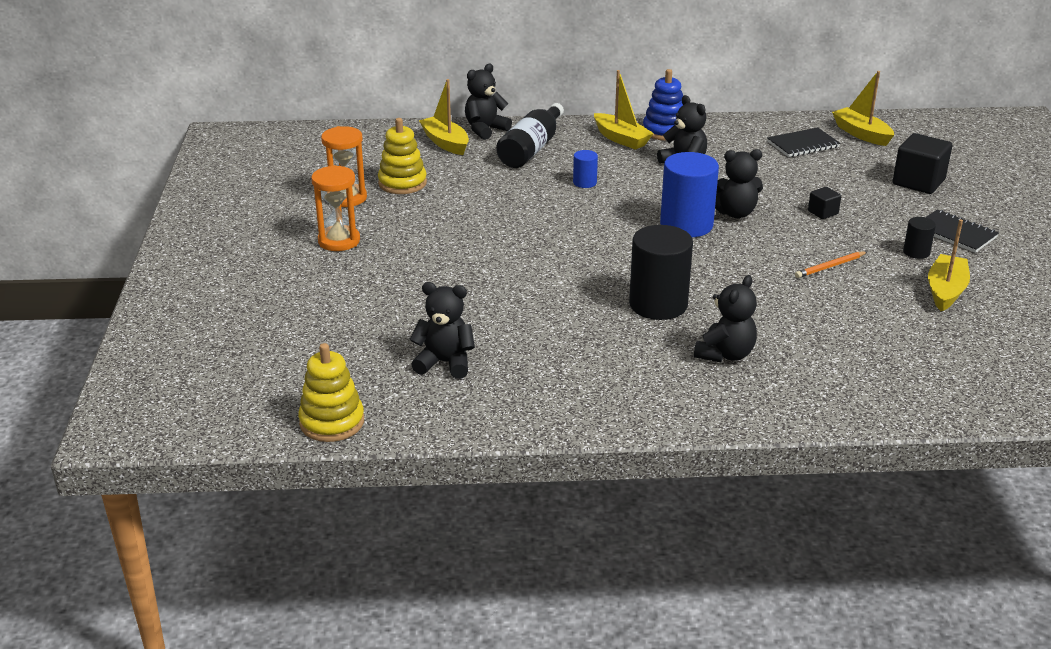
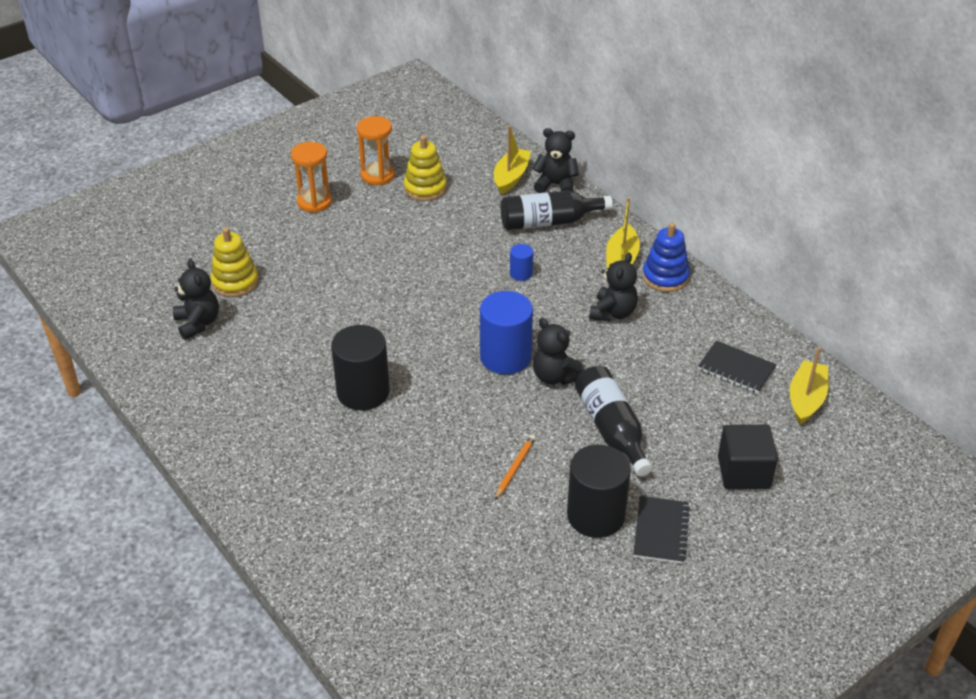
camera: 55 degrees right, 10 degrees up
yellow stacking toy [298,343,364,442] -> yellow stacking toy moved to [210,227,259,297]
black teddy bear [694,275,757,363] -> none
orange pencil [795,251,867,278] -> orange pencil turned 90 degrees clockwise [495,435,536,500]
black cube [808,187,841,219] -> black bottle [575,366,652,476]
black cylinder [903,217,936,259] -> black cylinder [567,445,631,538], size x2.10
yellow boat [928,219,970,311] -> none

